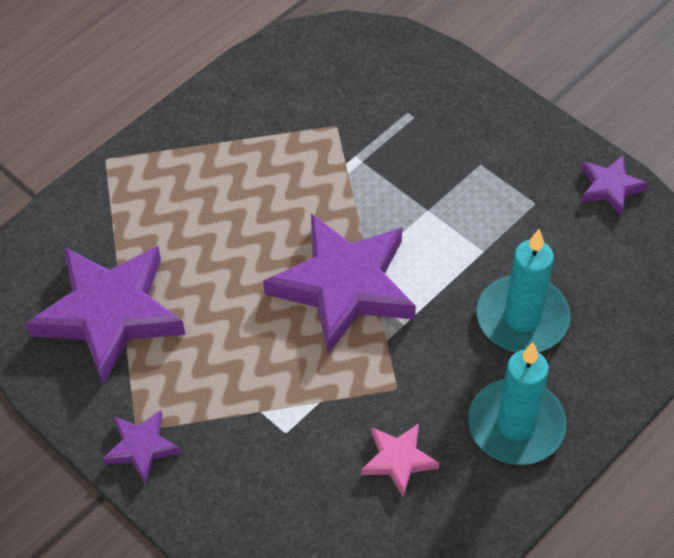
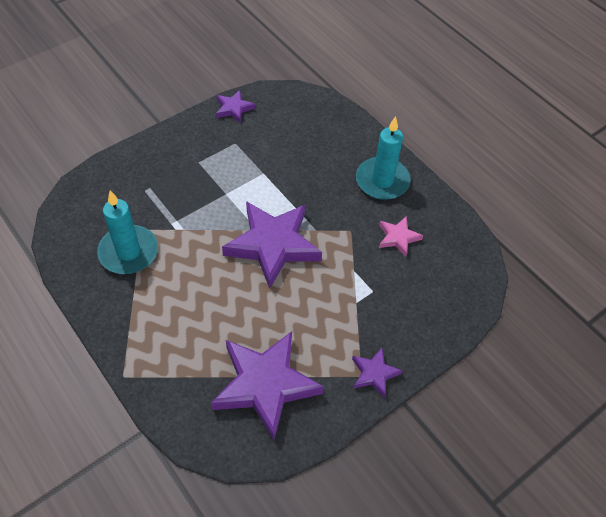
camera: 85 degrees left, 0 degrees up
turquoise candle [476,229,571,352] -> turquoise candle moved to [97,190,158,274]

